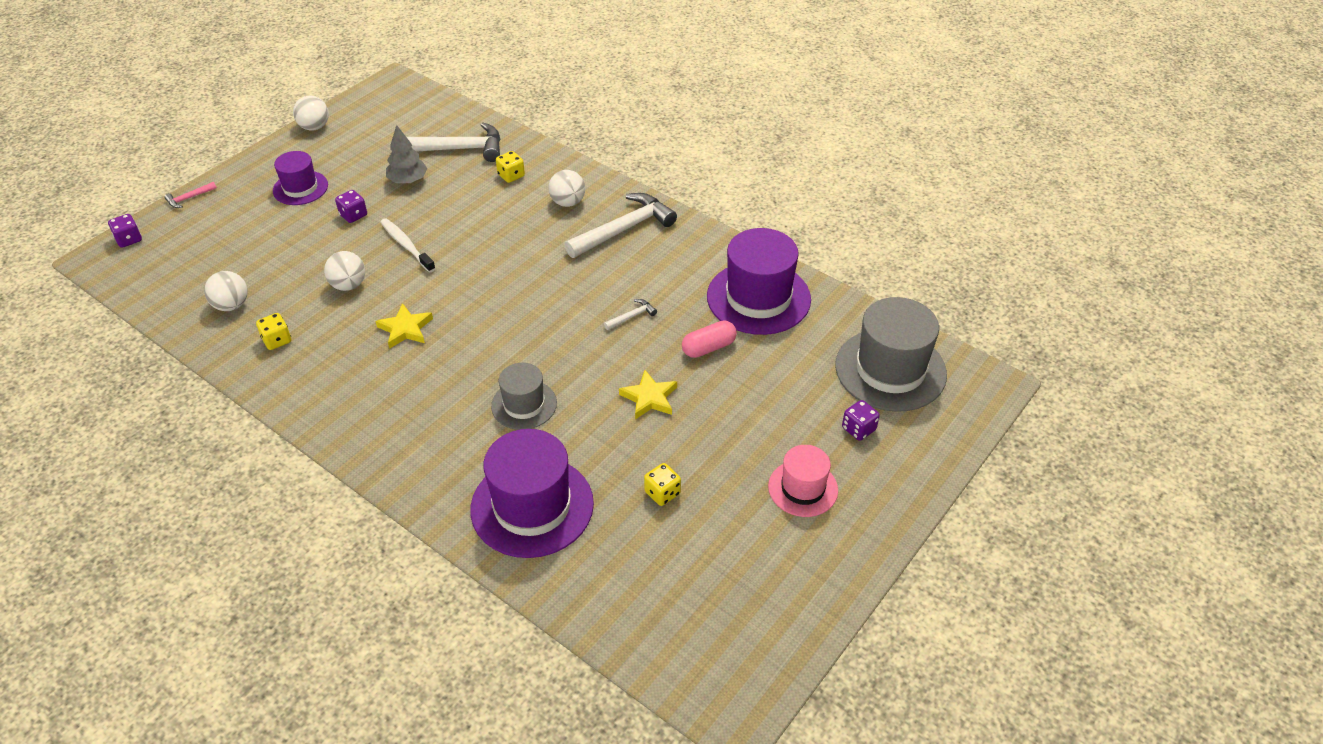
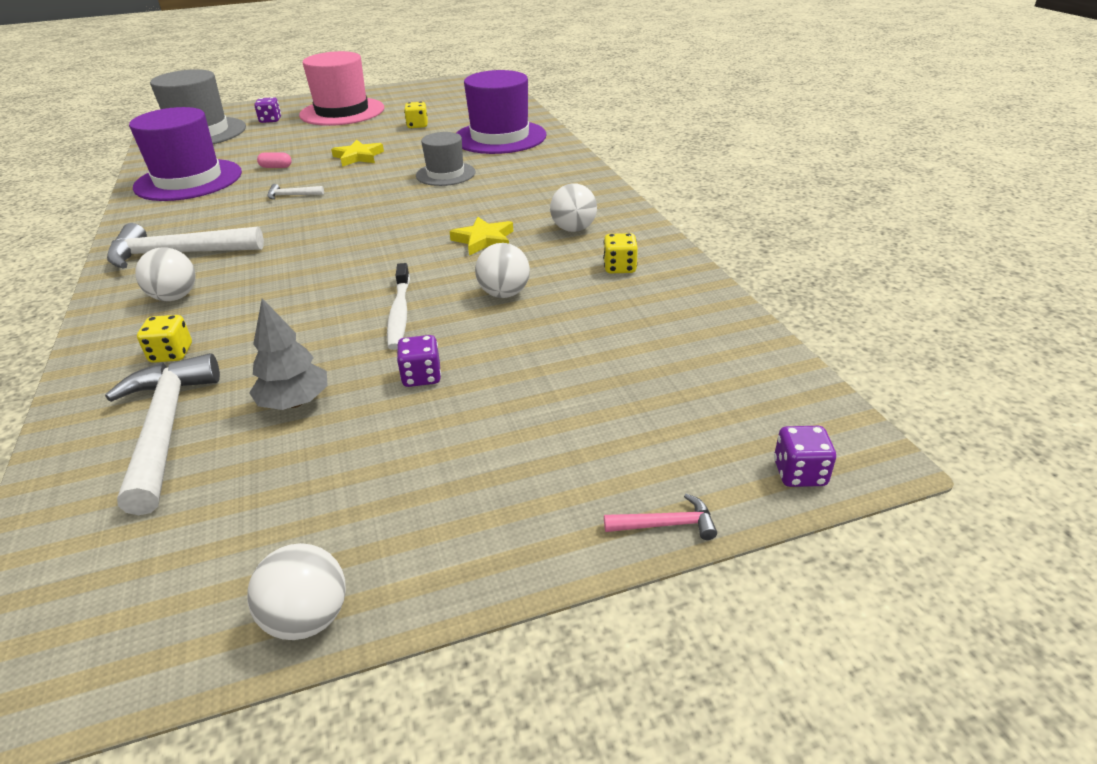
camera: 145 degrees left, 10 degrees down
white ball [204,271,248,311] -> white ball moved to [550,183,597,232]
purple hat [273,151,328,205] -> none
white hammer [407,123,500,162] -> white hammer turned 45 degrees clockwise [105,353,220,515]
pink capsule [682,320,737,358] -> pink capsule [257,152,292,168], size x0.63
pink hat [768,445,838,517] -> pink hat [299,51,384,126], size x1.74

